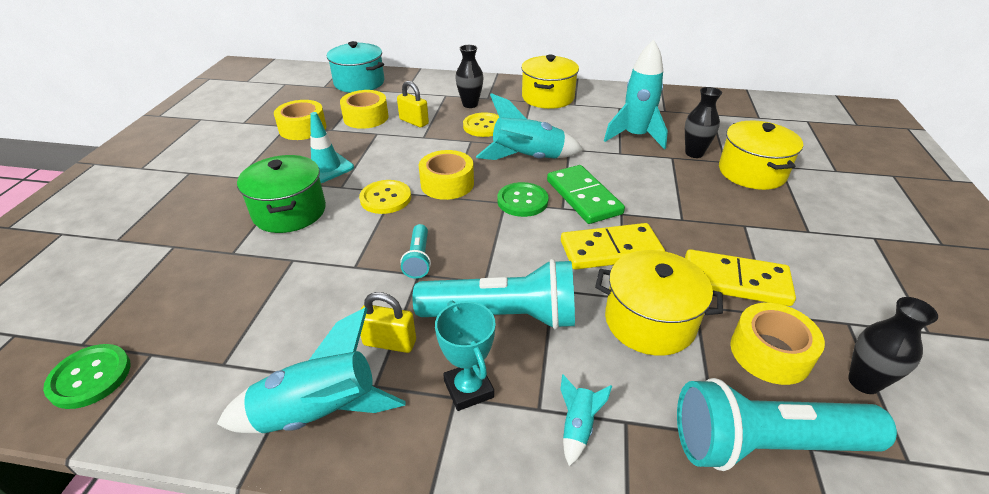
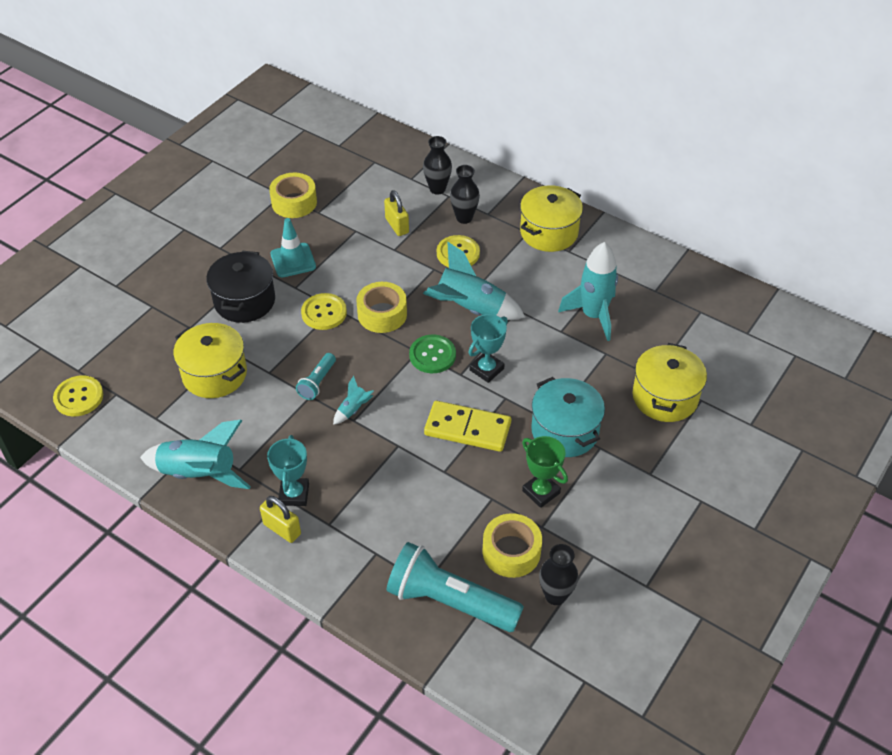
camera: 25 degrees right, 10 degrees up
green button [43,344,131,409] -> yellow button [53,375,103,416]
green pot [237,155,326,233] -> black pot [206,251,275,323]
turquoise pot [327,41,384,93] -> turquoise pot moved to [531,377,605,457]
yellow tape [340,90,389,129] -> none
yellow padlock [360,292,416,353] -> yellow padlock moved to [260,496,301,543]
turquoise flashlight [413,259,575,330] -> none
green domino [547,165,625,224] -> turquoise trophy [468,314,508,383]
turquoise rocket [560,374,612,466] -> turquoise rocket moved to [333,376,374,425]
yellow pot [595,250,723,356] -> yellow pot moved to [173,323,247,398]
black vase [685,87,722,158] -> black vase moved to [423,136,452,195]
yellow domino [685,249,796,306] -> green trophy [522,436,568,508]

